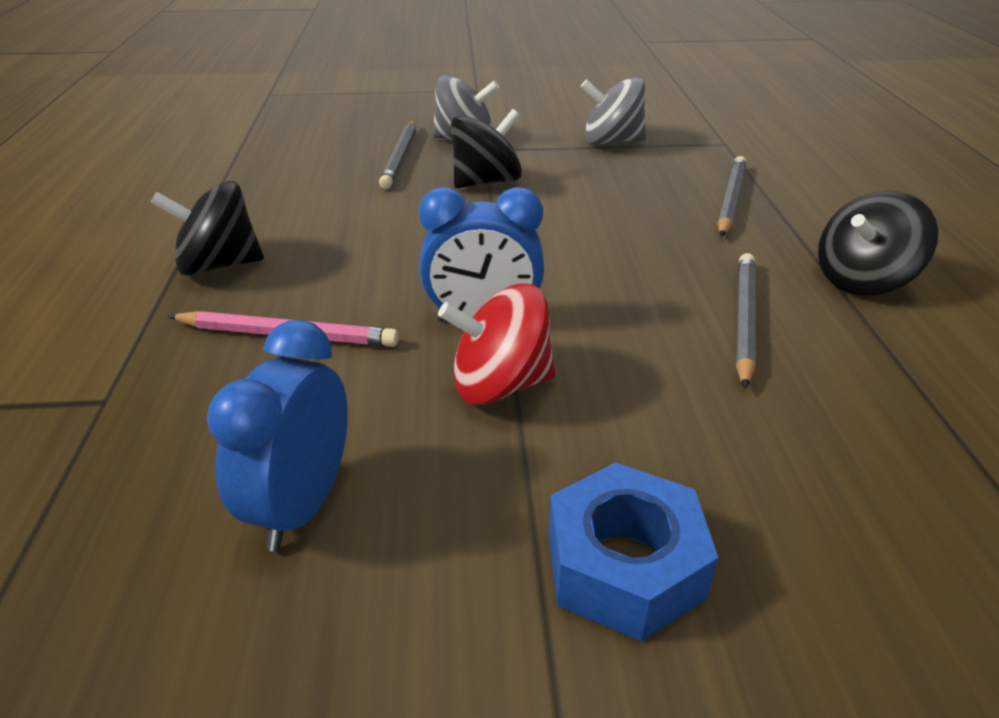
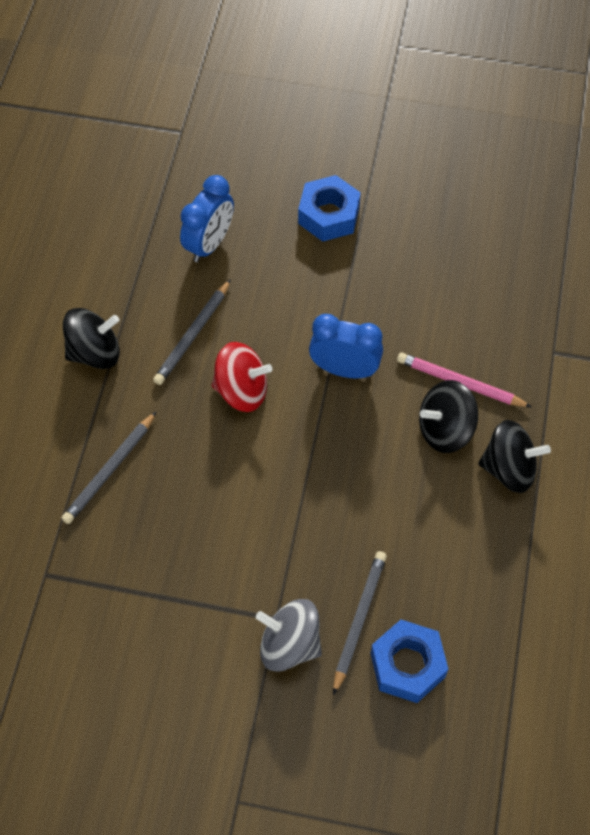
camera: 165 degrees left, 25 degrees up
blue clock [207,320,348,551] -> blue clock moved to [180,175,234,262]
red spinning top [438,283,556,405] -> red spinning top moved to [212,342,272,412]
black spinning top [451,109,522,188] -> black spinning top moved to [419,380,478,453]
grey spinning top [581,77,646,145] -> none
none -> blue nut [371,620,448,703]

